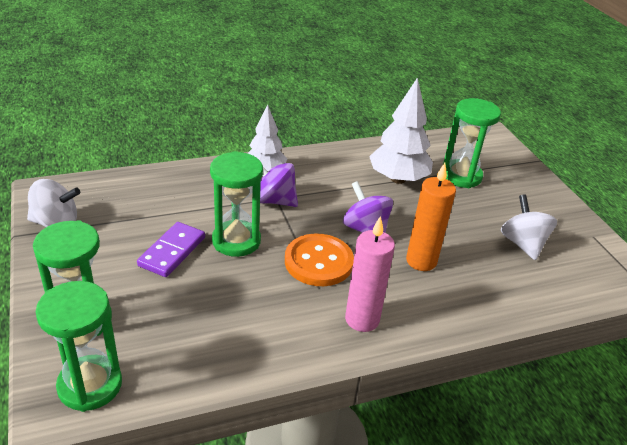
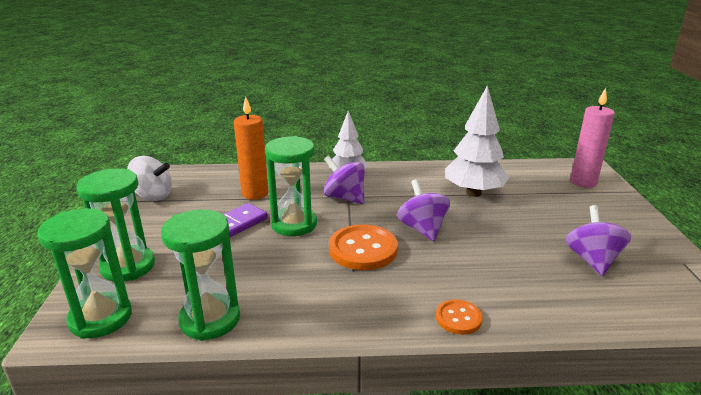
camera: 20 degrees right, 10 degrees down
pink candle [345,216,395,332] -> pink candle moved to [570,88,615,188]
orange candle [406,163,456,271] -> orange candle moved to [234,97,269,200]
green hourglass [443,98,501,188] -> green hourglass moved to [161,209,240,341]
white spinning top [501,194,557,260] -> purple spinning top [565,205,631,276]
none -> orange button [436,299,483,335]

